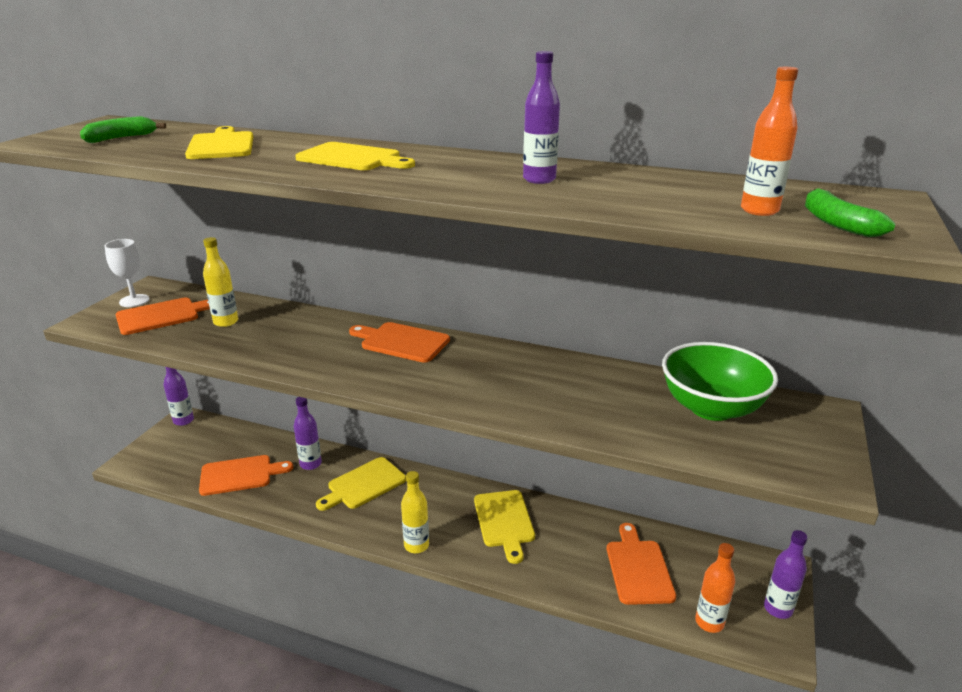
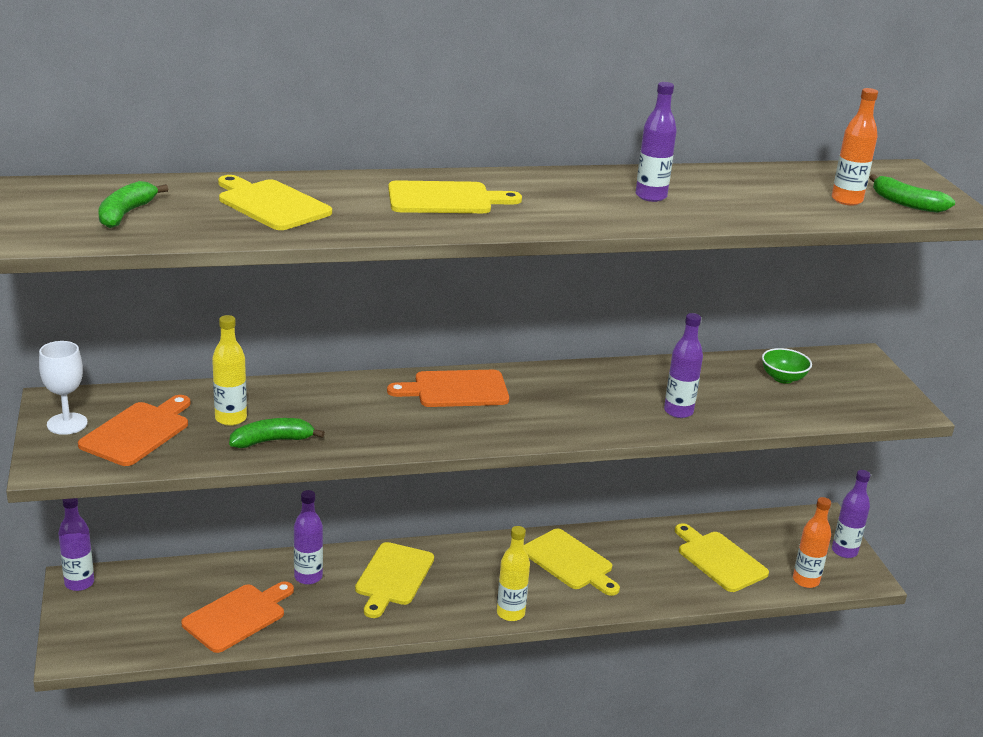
camera: 35 degrees left, 0 degrees up
orange cutting board [607,523,676,605] -> yellow cutting board [675,523,769,592]
green bowl [662,342,778,421] -> green bowl [762,348,812,384], size x0.48
none -> green banana [229,418,325,448]
none -> purple bottle [664,313,703,418]

